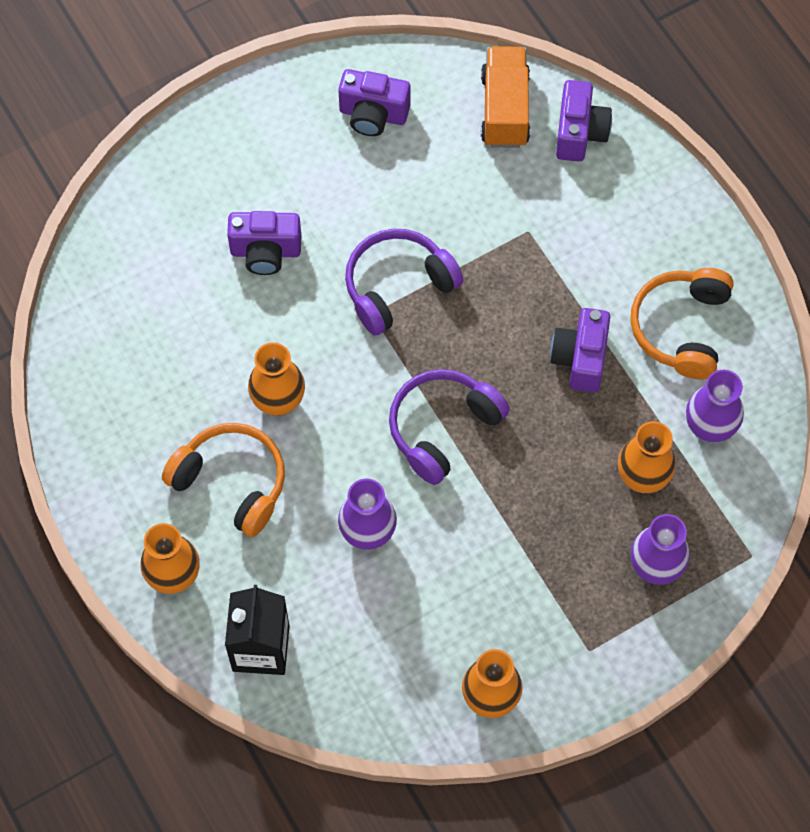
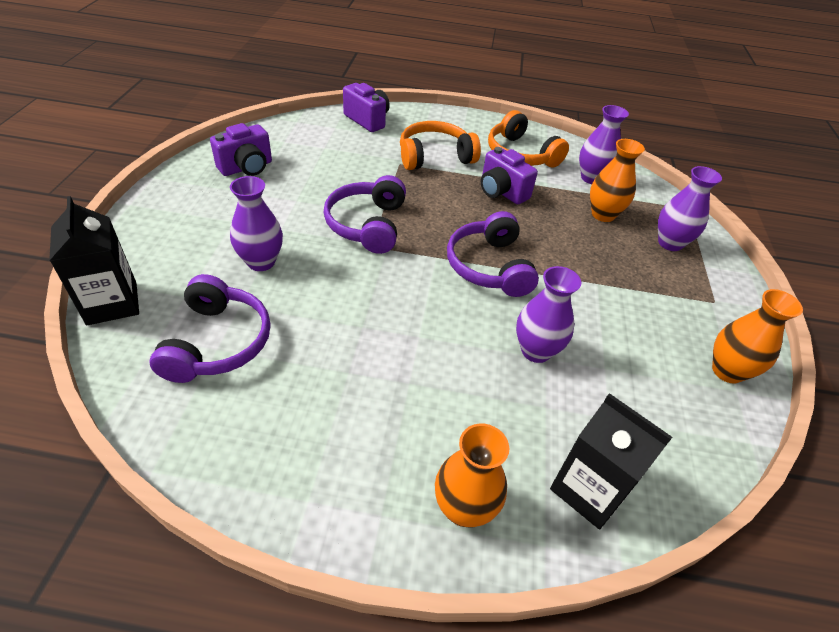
camera: 55 degrees left, 20 degrees down
orange headphones [162,423,285,537] -> orange headphones moved to [400,121,481,170]
purple camera [227,211,301,275] -> purple vase [230,176,283,271]
orange vase [248,342,305,416] -> none
orange truck [481,46,530,148] -> none
none -> black carton [49,196,139,325]
none -> purple headphones [150,274,270,383]

